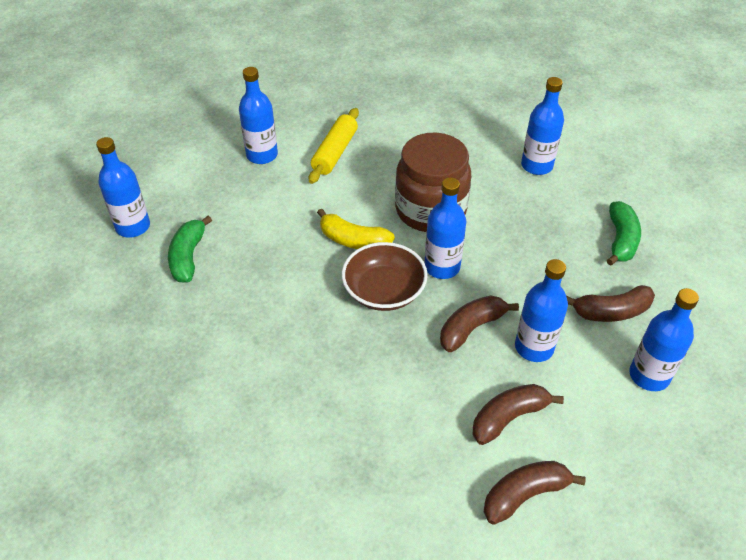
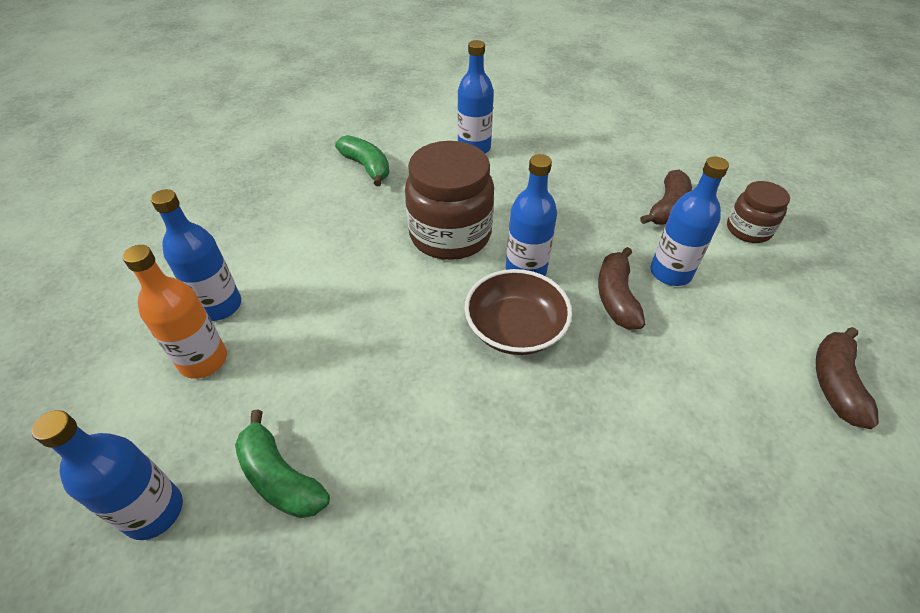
camera: 50 degrees left, 0 degrees up
yellow rolling pin [309,108,359,184] -> none
yellow banana [317,209,395,249] -> none
brown banana [473,384,564,445] -> none
green banana [607,201,641,266] -> green banana moved to [335,135,390,186]
blue bottle [629,288,699,391] -> brown jar [727,181,790,243]
none -> orange bottle [123,245,227,379]

